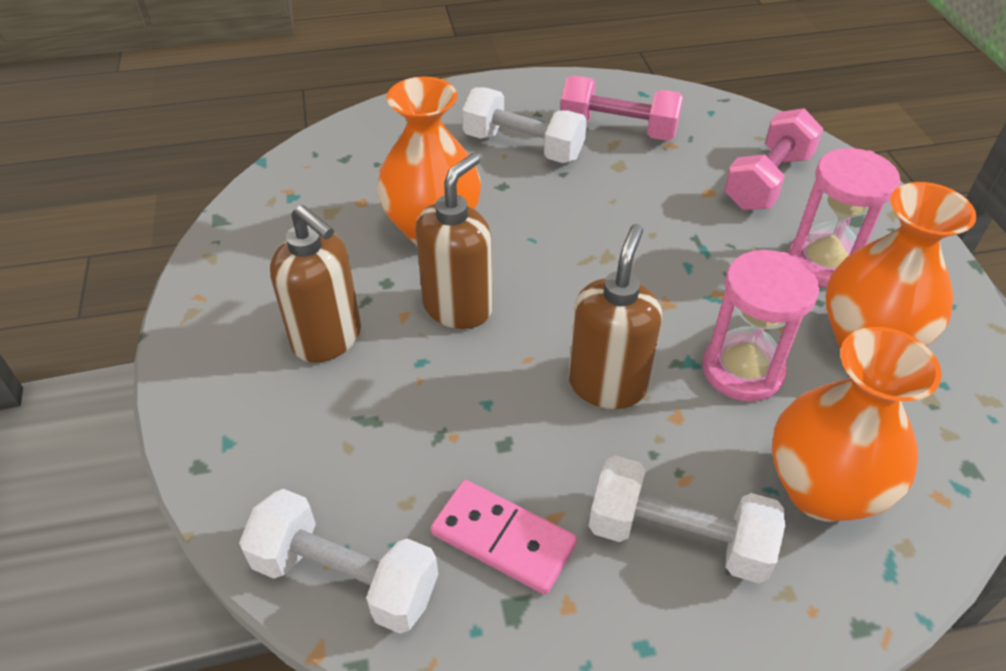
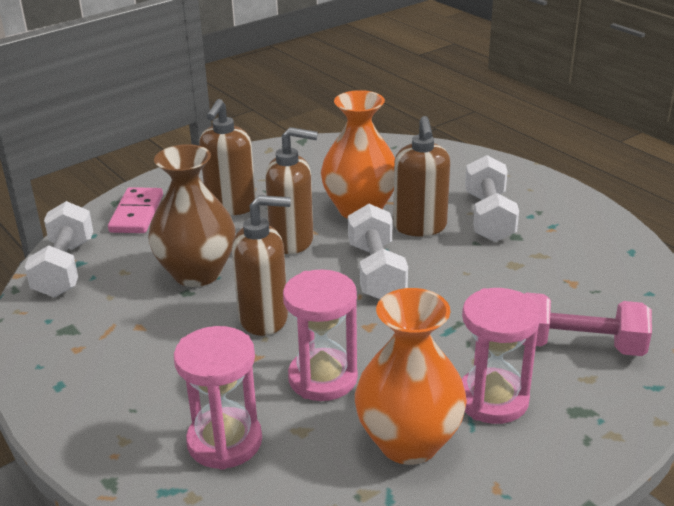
camera: 65 degrees right, 15 degrees down
pink domino [431,480,577,595] -> pink domino moved to [108,187,163,233]
pink dumbbell [560,76,683,141] -> none
white dumbbell [589,456,785,584] -> white dumbbell moved to [348,204,408,299]
orange vase [772,327,942,522] -> pink hourglass [174,326,262,470]
none -> brown vase [148,144,236,287]
none -> brown soap dispenser [393,116,450,236]

